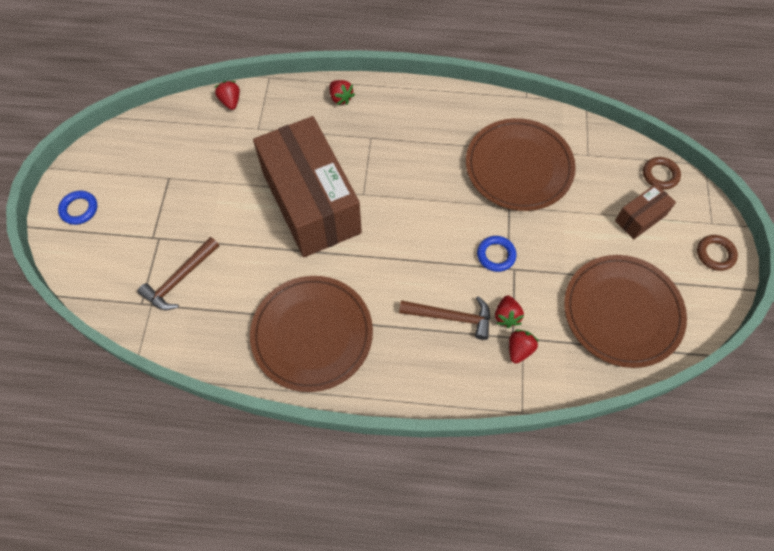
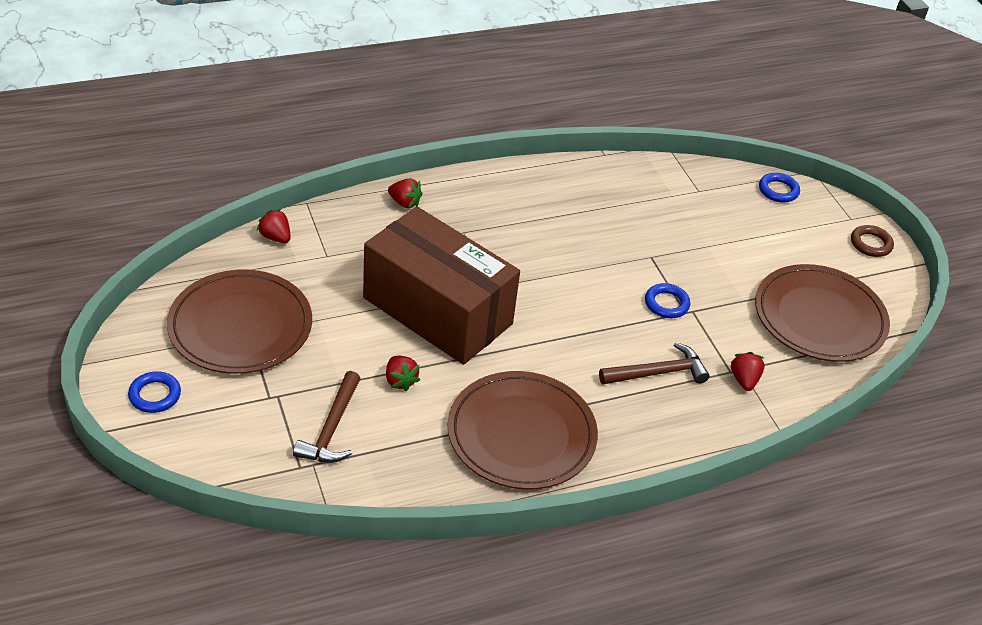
camera: 30 degrees left, 20 degrees down
brown plate [466,118,576,211] -> brown plate moved to [167,270,312,374]
red strawberry [495,295,524,328] -> red strawberry moved to [386,356,420,391]
brown box [615,184,676,239] -> none
brown ring [643,157,681,190] -> blue ring [759,173,800,202]

